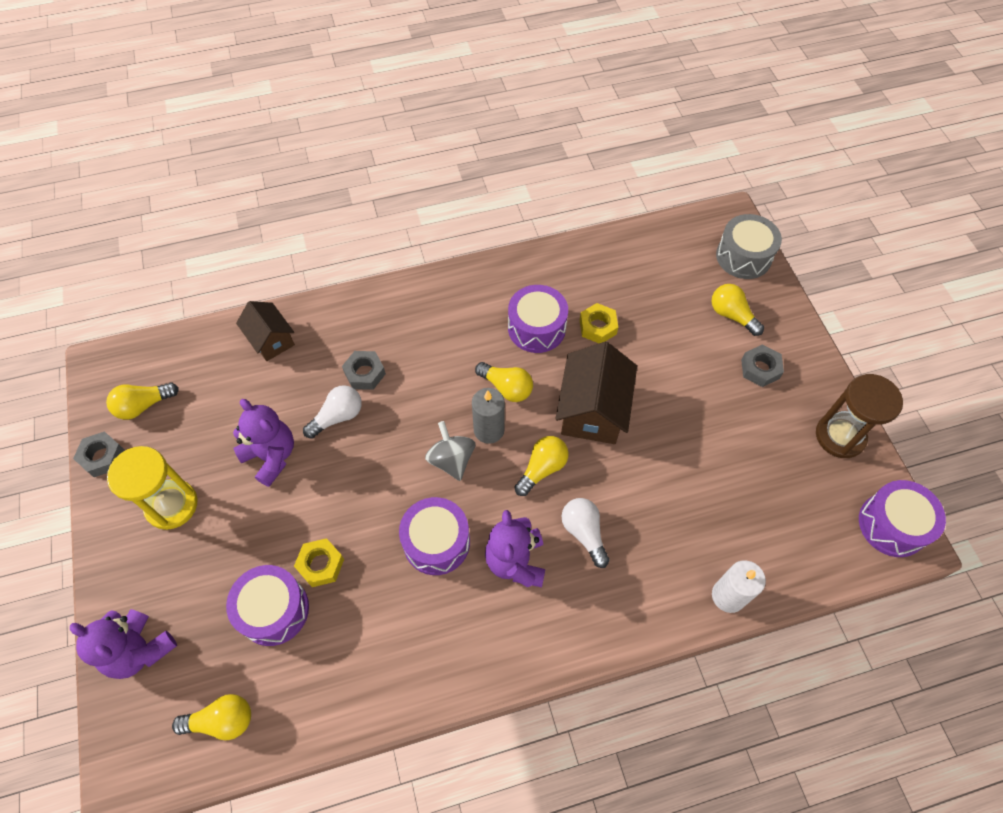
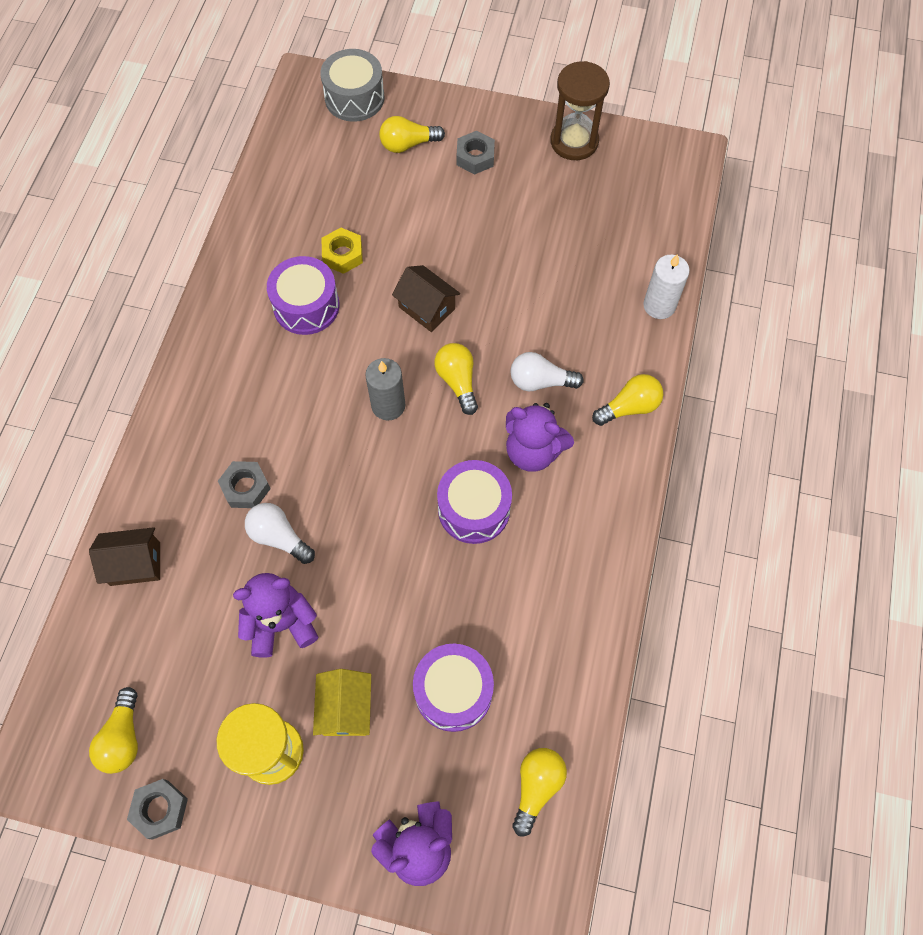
camera: 60 degrees left, 5 degrees up
yellow nut [294,538,344,587] -> none
white light bulb [303,385,362,439] -> white light bulb turned 45 degrees counterclockwise [245,503,315,564]
grey spinning top [425,421,475,481] -> none
yellow light bulb [475,362,533,402] -> yellow light bulb moved to [592,374,663,426]
brown house [555,342,637,444] -> brown house [392,265,460,332], size x0.62
purple drum [859,480,946,557] -> none
none -> yellow house [313,669,371,736]

